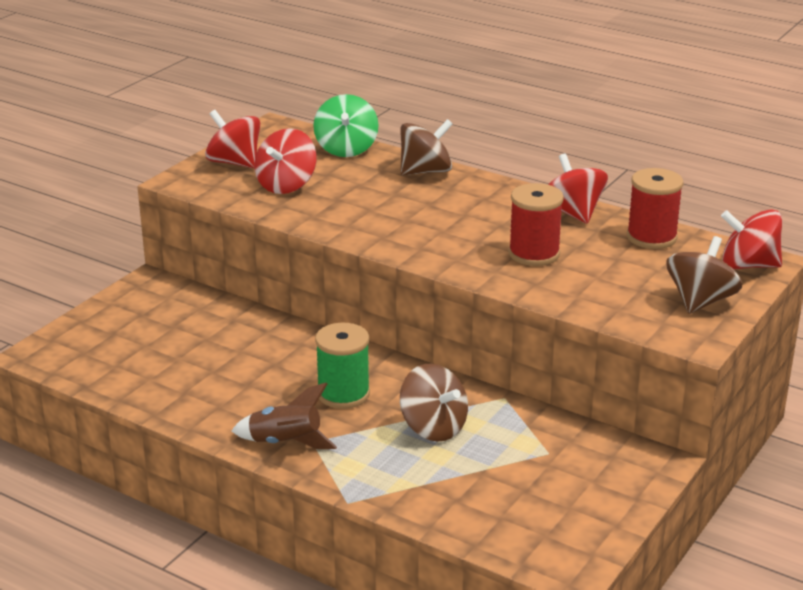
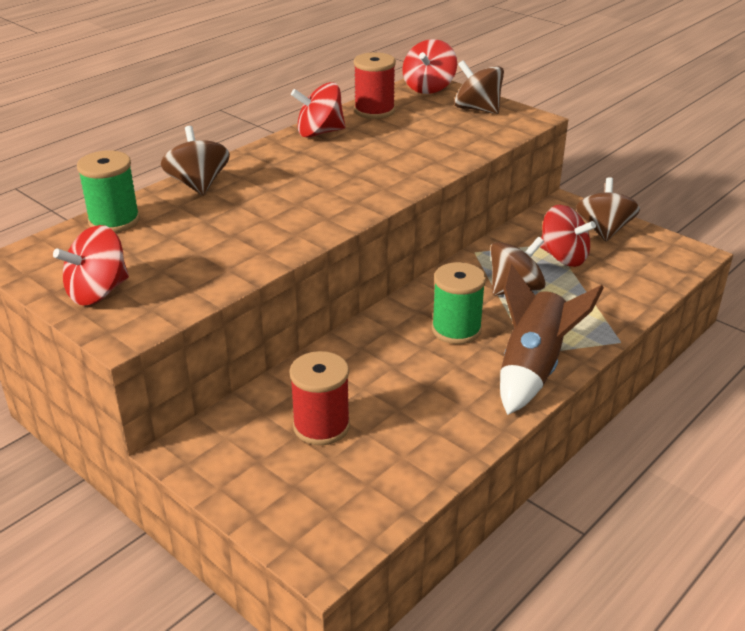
camera: 80 degrees left, 5 degrees up
brown rocket [231,383,337,449] -> brown rocket [500,264,604,415], size x1.52
red spinning top [255,128,316,194] -> red spinning top moved to [540,205,596,267]
green spinning top [313,94,379,157] -> green spool [77,150,140,233]
red spool [509,183,564,266] -> red spool moved to [289,351,350,445]
none -> brown spinning top [576,177,640,242]

